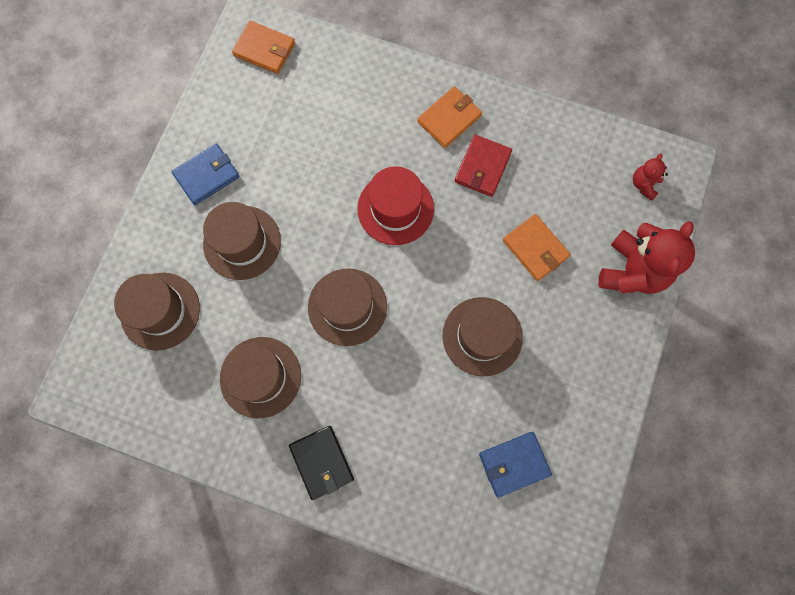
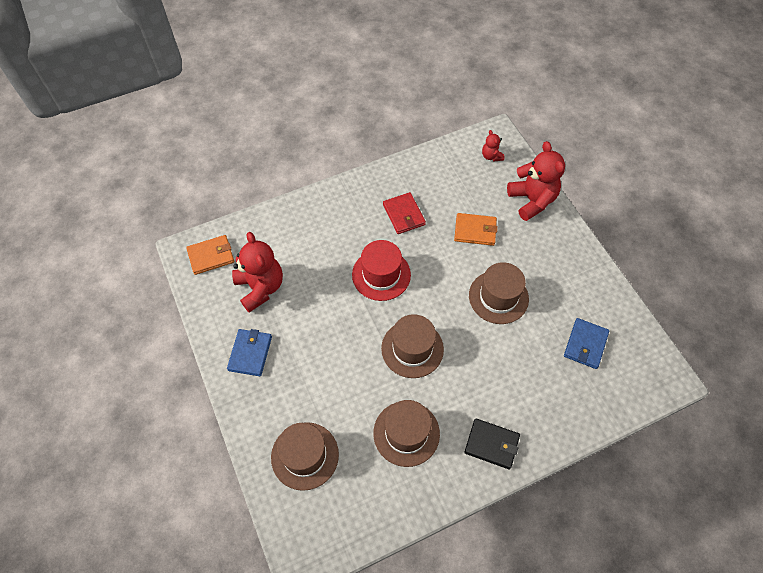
camera: 45 degrees left, 15 degrees down
brown hat [203,202,281,280] -> none
orange wallet [417,86,482,148] -> none
none -> red teddy bear [232,232,283,313]

